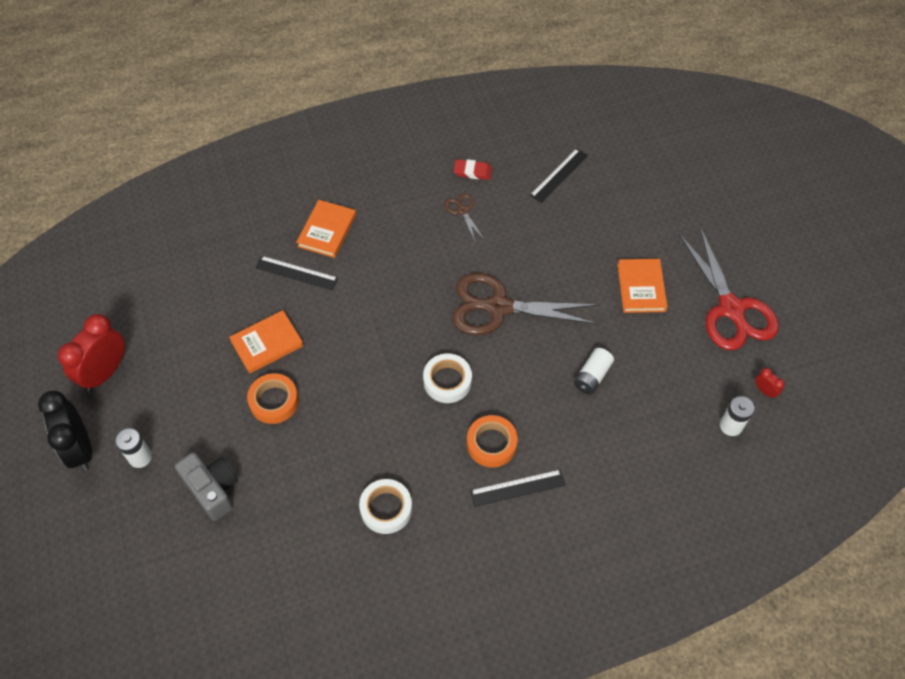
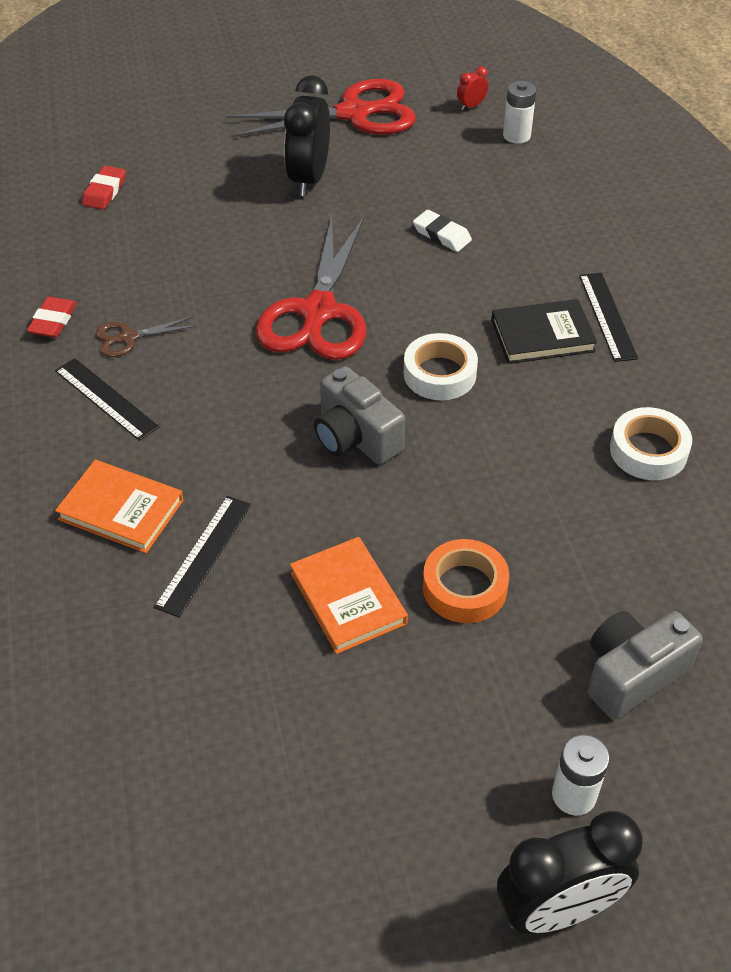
camera: 85 degrees left, 10 degrees down
red clock [58,314,125,391] -> none
brown scissors [452,273,599,335] -> red scissors [255,216,366,360]
orange tape [467,415,518,467] -> black book [491,299,598,364]
black ruler [530,148,588,203] -> black ruler moved to [55,358,159,441]
white battery [574,348,614,394] -> white eraser [413,210,472,252]
orange book [617,259,668,313] -> black clock [284,75,330,196]
none -> red eraser [82,165,126,210]
none -> grey camera [314,366,405,465]

